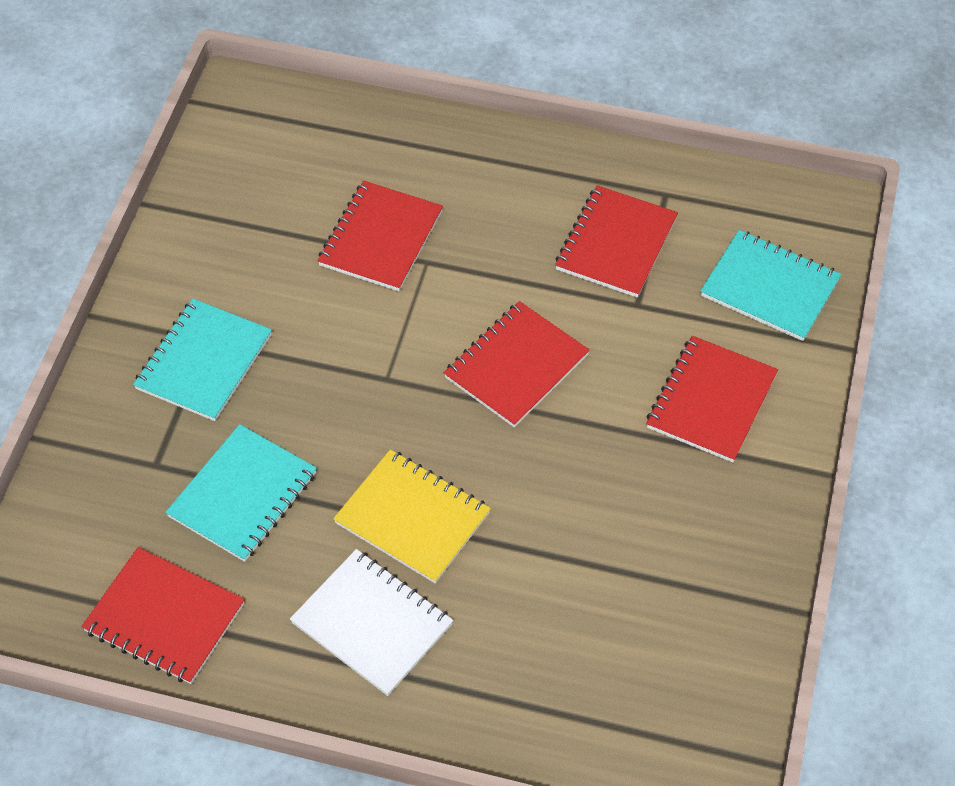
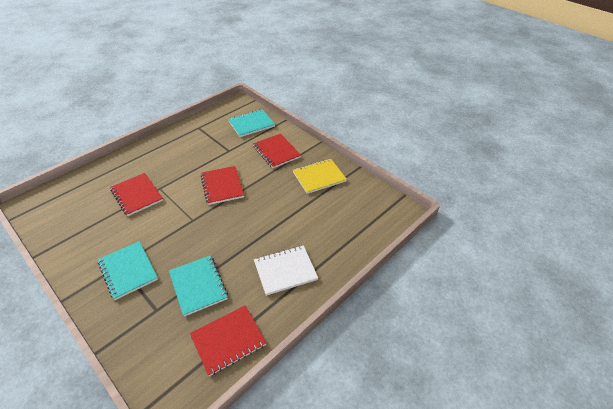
camera: 60 degrees left, 10 degrees down
yellow notebook [333,449,491,583] -> yellow notebook moved to [293,159,347,194]
red notebook [555,185,678,298] -> none

